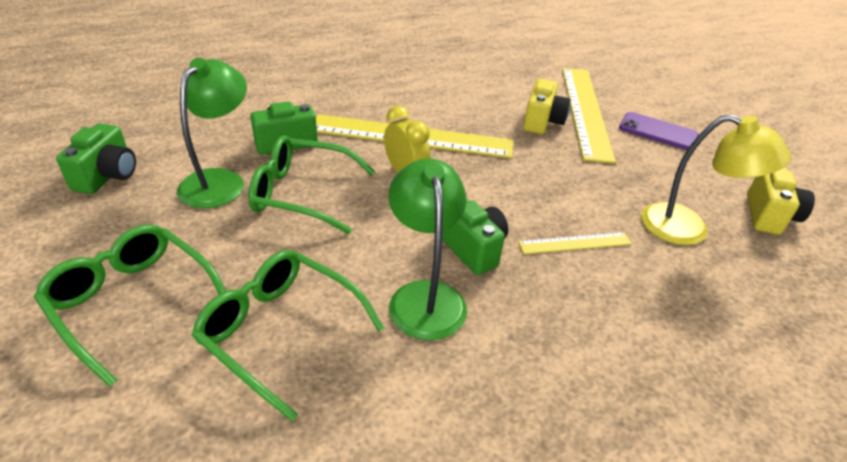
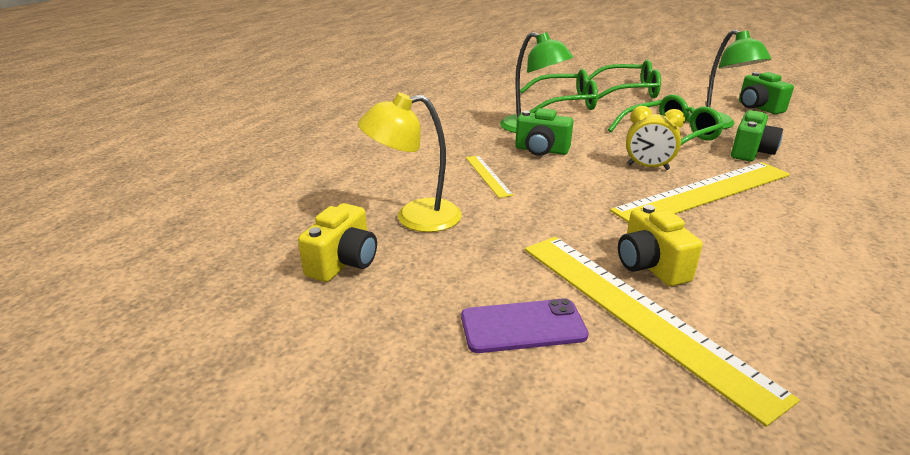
camera: 145 degrees right, 10 degrees down
yellow ruler [518,232,632,254] -> yellow ruler turned 60 degrees counterclockwise [466,155,513,198]
yellow camera [747,168,815,235] -> yellow camera turned 135 degrees counterclockwise [298,203,377,282]

